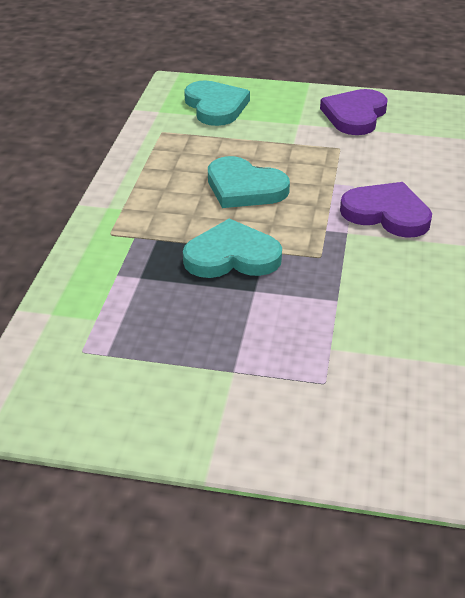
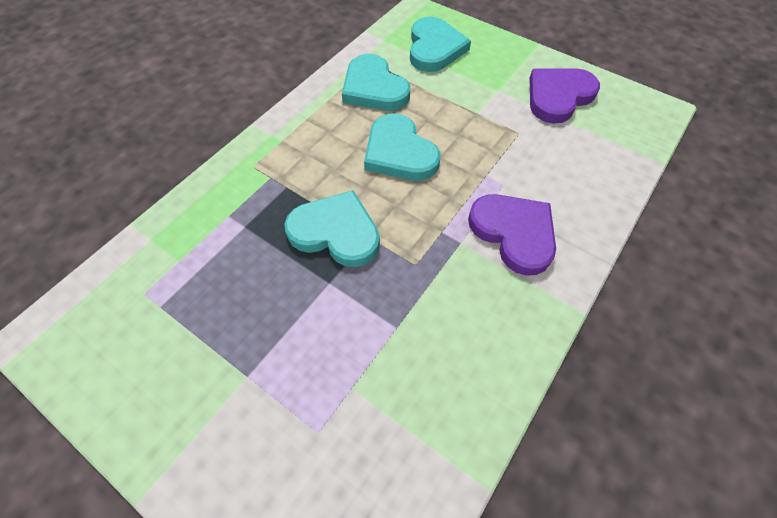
camera: 25 degrees right, 20 degrees up
none -> turquoise heart [342,54,410,111]

